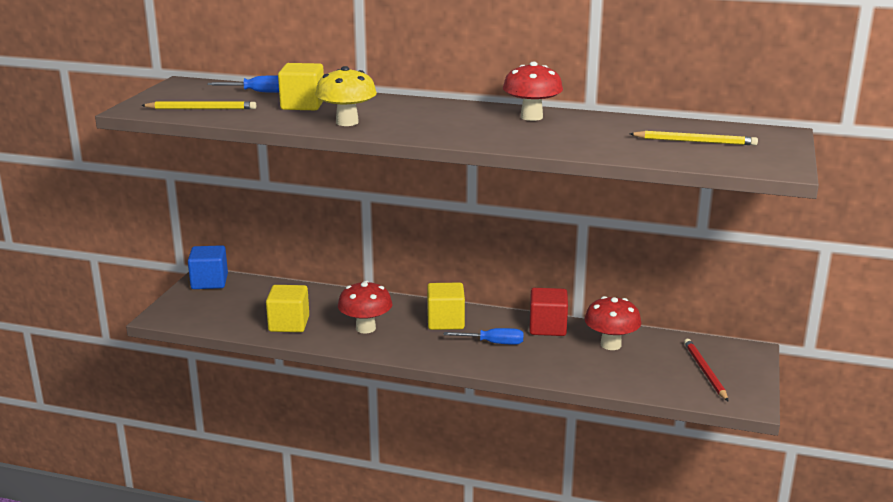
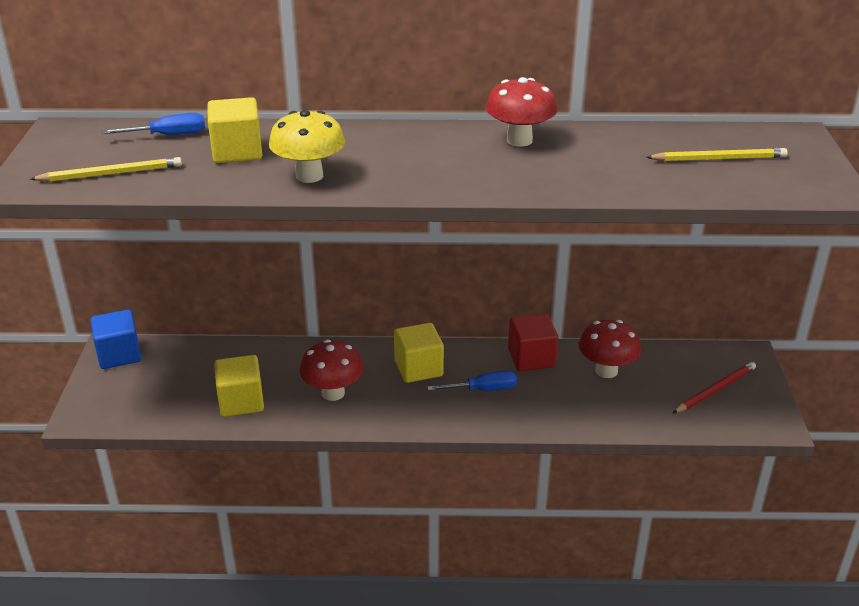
camera: 15 degrees left, 10 degrees up
red pencil [684,339,728,401] -> red pencil turned 75 degrees clockwise [673,362,756,413]

